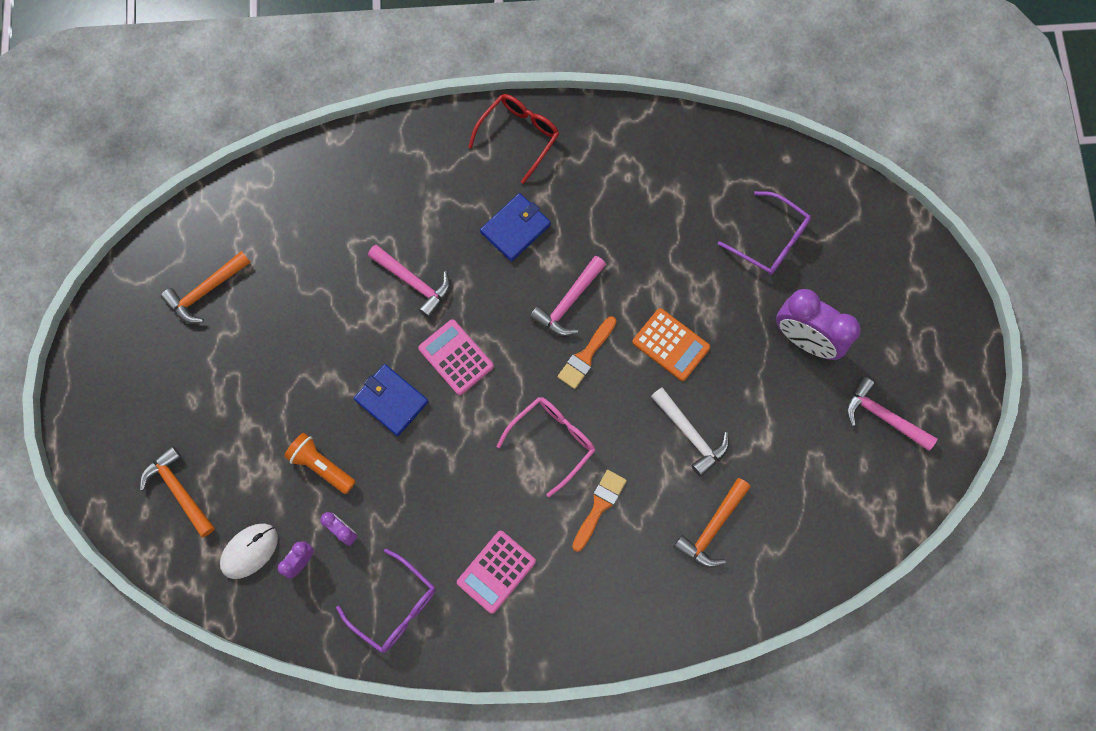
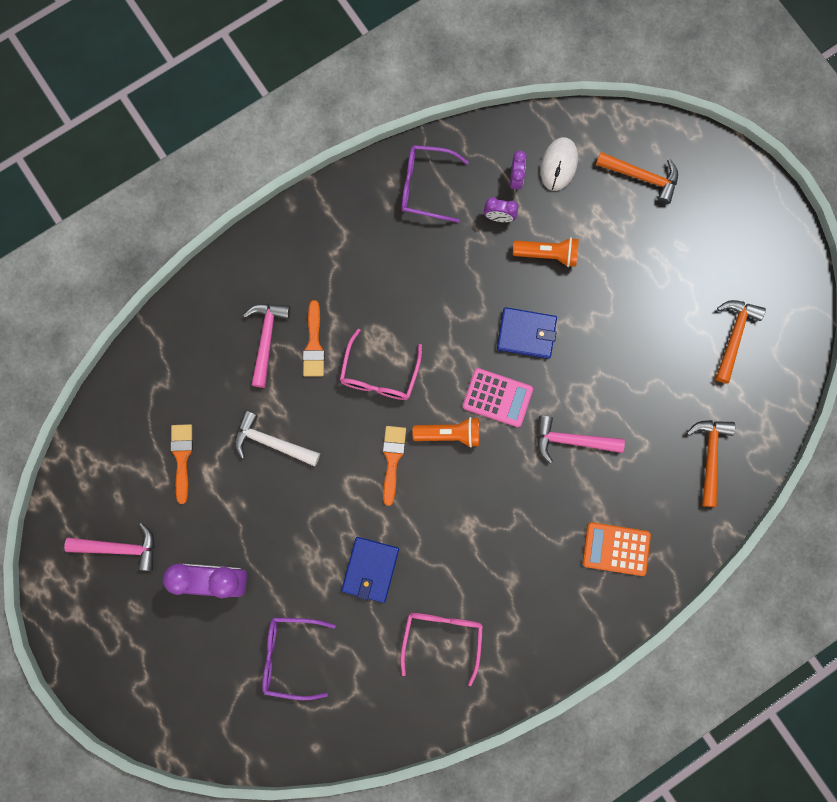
camera: 150 degrees right, 5 degrees up
pink calculator [457,531,536,614] -> none
red glasses [468,94,559,184] -> none
blue wallet [480,193,551,262] -> blue wallet moved to [341,537,399,603]
pink hammer [530,256,606,336] -> pink hammer moved to [243,303,290,388]
orange calculator [632,308,710,381] -> orange calculator moved to [582,522,651,576]
orange hammer [674,478,751,568] -> orange hammer moved to [687,420,735,507]
none -> orange brush [170,424,193,504]
none -> pink glasses [400,613,483,686]
none -> orange flashlight [412,417,479,448]

